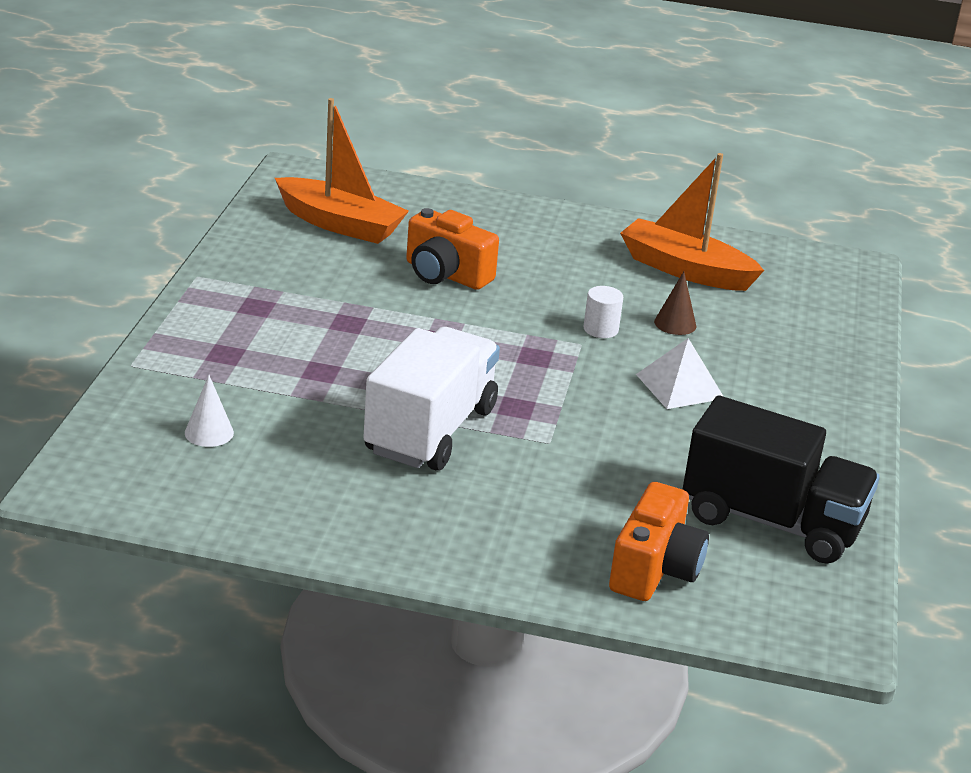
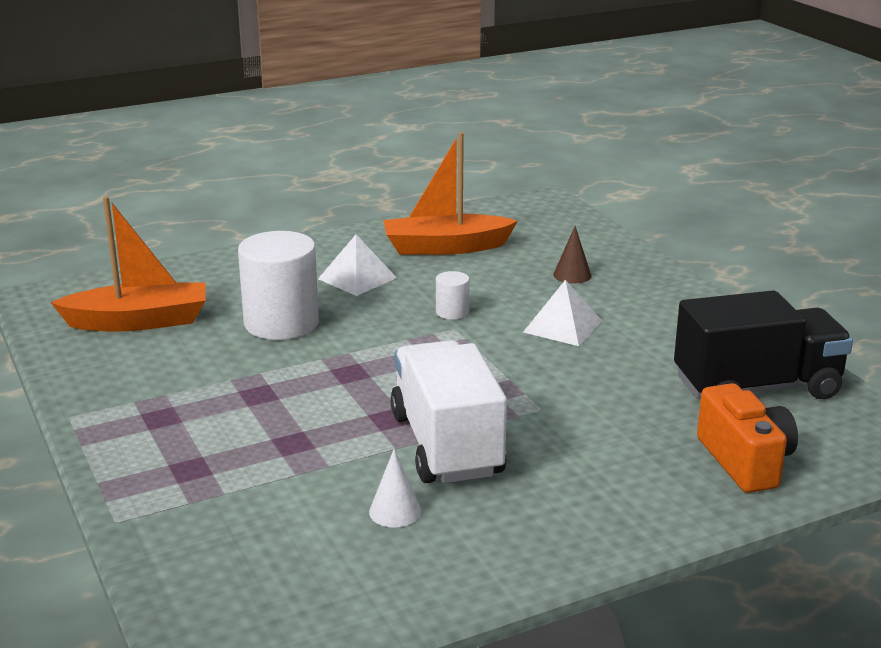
camera: 35 degrees left, 5 degrees down
white cone [185,375,234,447] -> white cone moved to [369,449,421,528]
orange camera [406,208,499,290] -> white cylinder [238,231,319,340]
brown cone [654,272,697,335] -> brown cone moved to [553,226,591,284]
none -> white pyramid [318,234,397,296]

